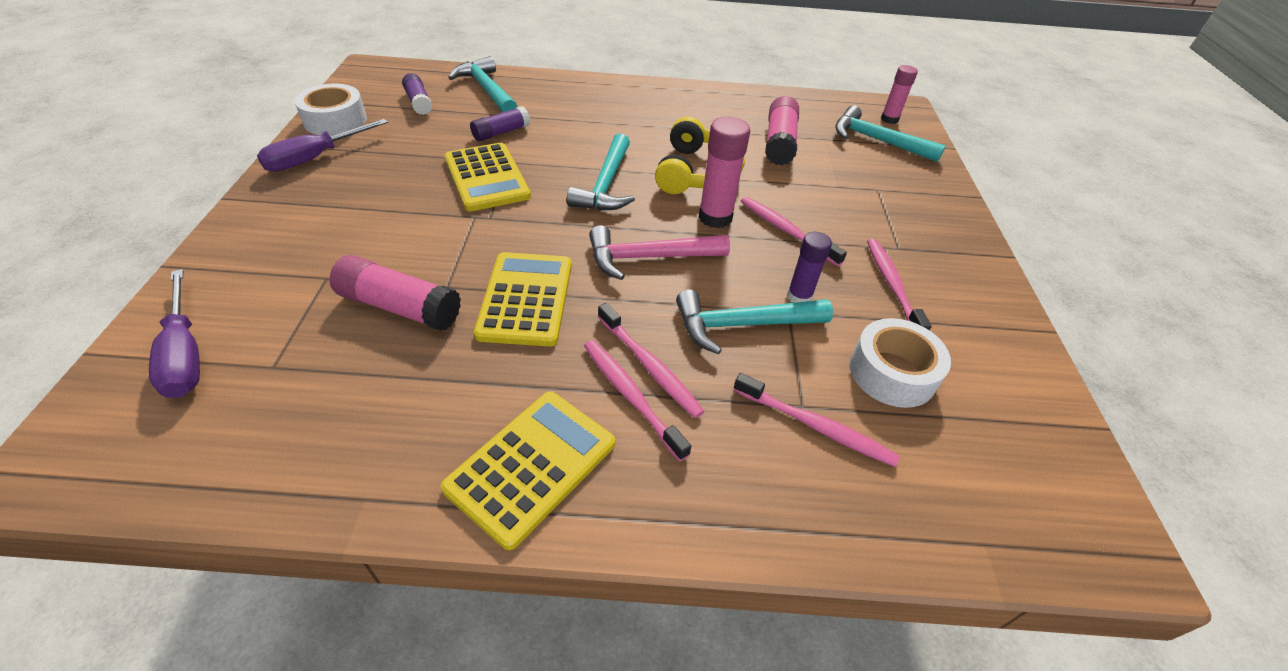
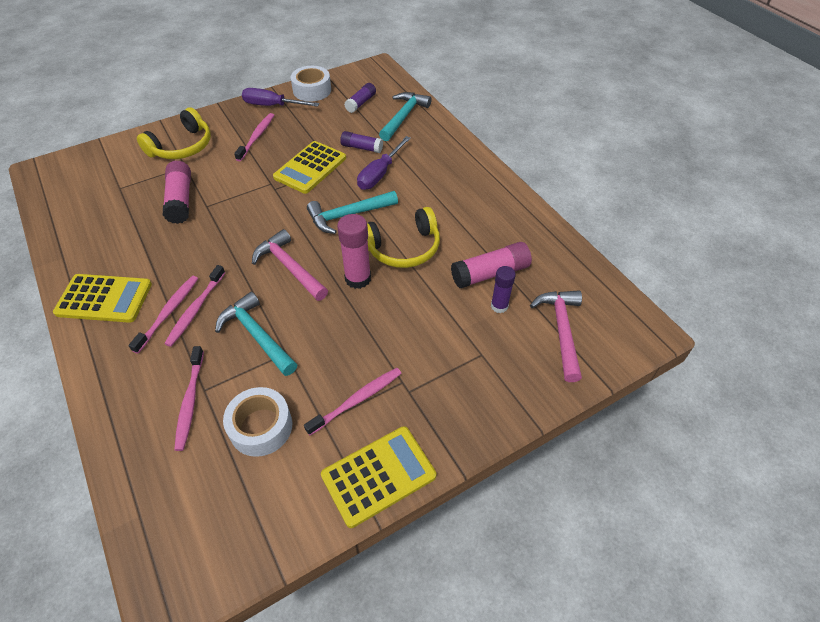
camera: 60 degrees right, 5 degrees up
purple screwdriver [149,269,200,398] -> purple screwdriver moved to [357,136,411,190]
yellow calculator [474,252,572,347] -> yellow calculator moved to [321,426,436,528]
pink toothbrush [741,197,847,266] -> pink toothbrush moved to [234,113,274,161]
purple glue stick [787,232,832,303] -> purple glue stick moved to [491,266,516,313]
turquoise hammer [835,105,946,162] -> pink hammer [530,290,582,382]
pink glue stick [881,65,918,124] -> none
none -> yellow headphones [137,107,211,159]

